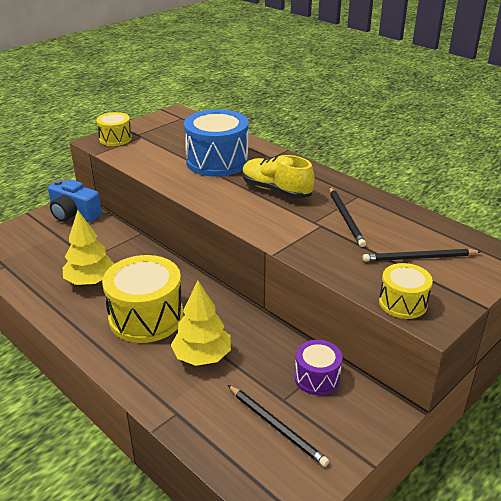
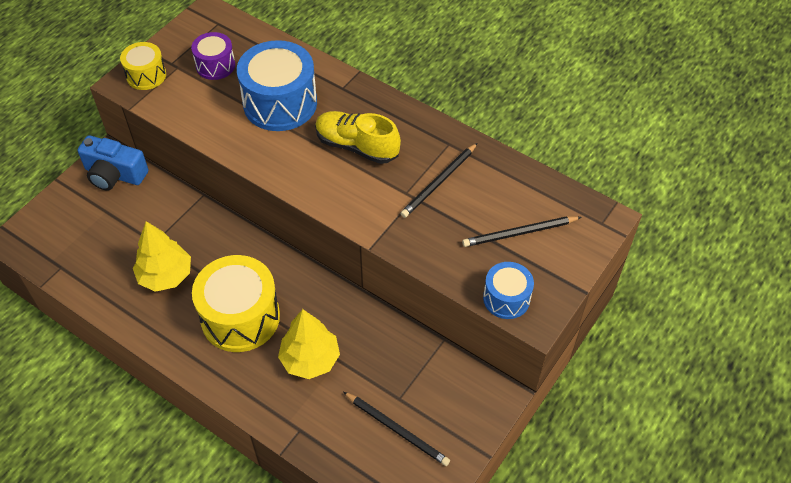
camera: 10 degrees left, 20 degrees up
purple drum [294,340,342,395] -> purple drum moved to [191,32,235,80]
black pencil [330,187,366,247] -> black pencil turned 60 degrees clockwise [400,143,477,218]
yellow drum [379,263,433,319] -> blue drum [483,262,534,319]

